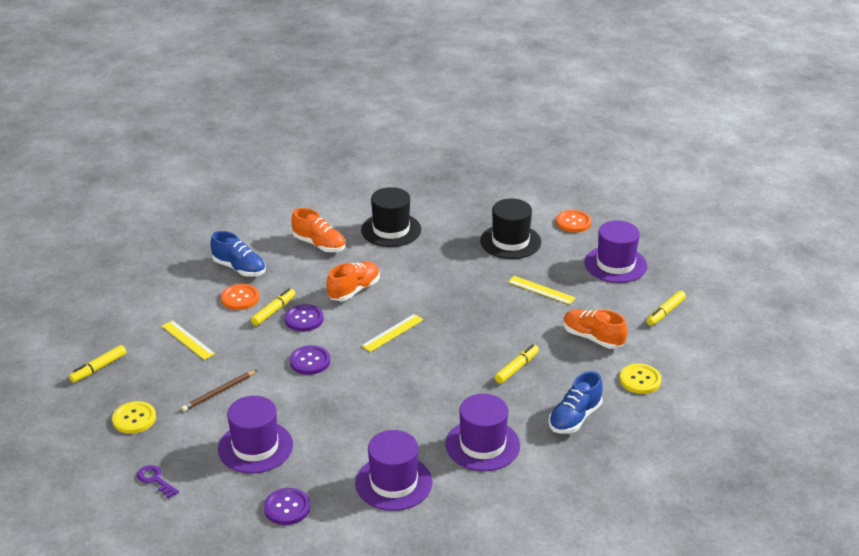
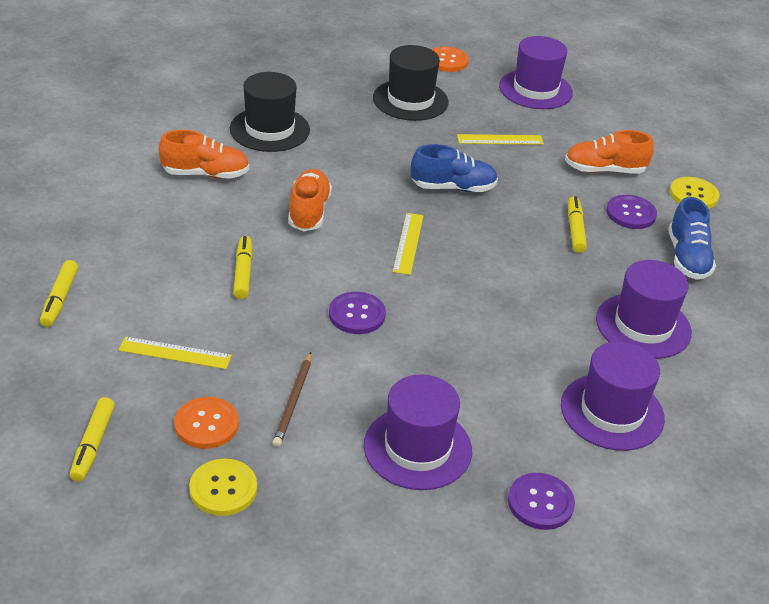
camera: 40 degrees left, 5 degrees up
purple key [137,465,179,498] -> none
blue shoe [210,231,266,277] -> blue shoe moved to [411,144,498,192]
orange button [221,284,259,310] -> orange button moved to [174,397,239,449]
purple button [285,304,324,332] -> purple button moved to [606,195,657,229]
yellow marker [646,291,686,326] -> yellow marker moved to [40,260,78,327]

